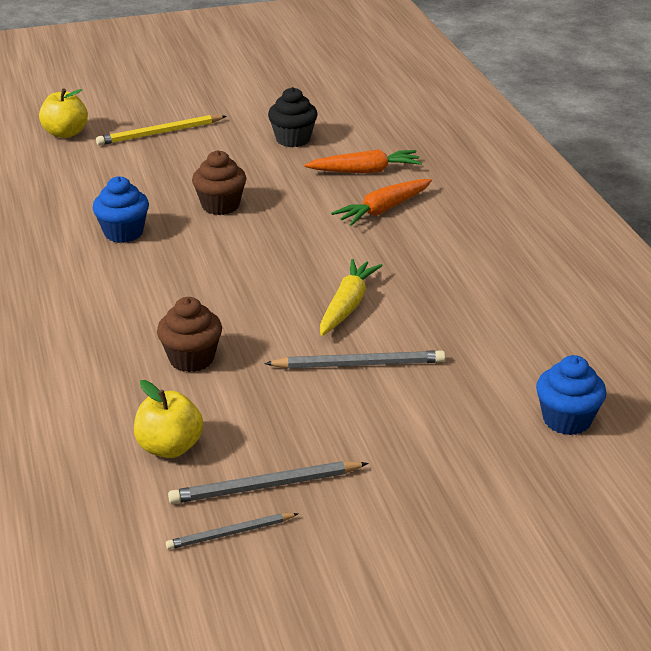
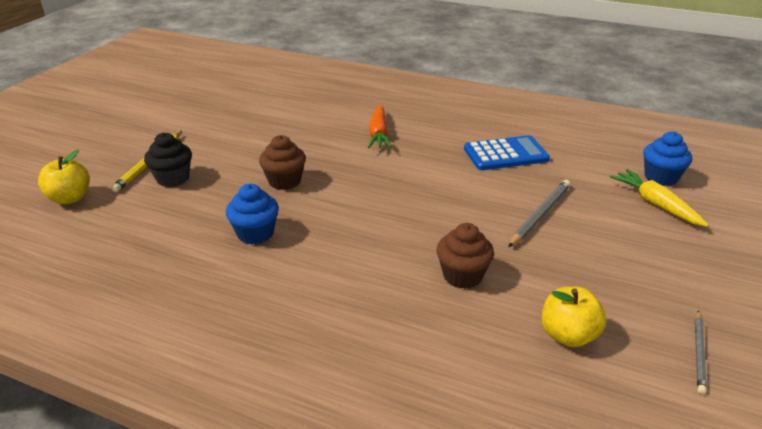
camera: 50 degrees left, 0 degrees up
grey pencil [168,461,369,504] -> none
black cupcake [268,87,318,147] -> black cupcake moved to [144,132,192,187]
orange carrot [304,149,422,174] -> none
yellow carrot [320,259,383,336] -> yellow carrot moved to [610,169,709,227]
none -> blue calculator [464,135,550,170]

